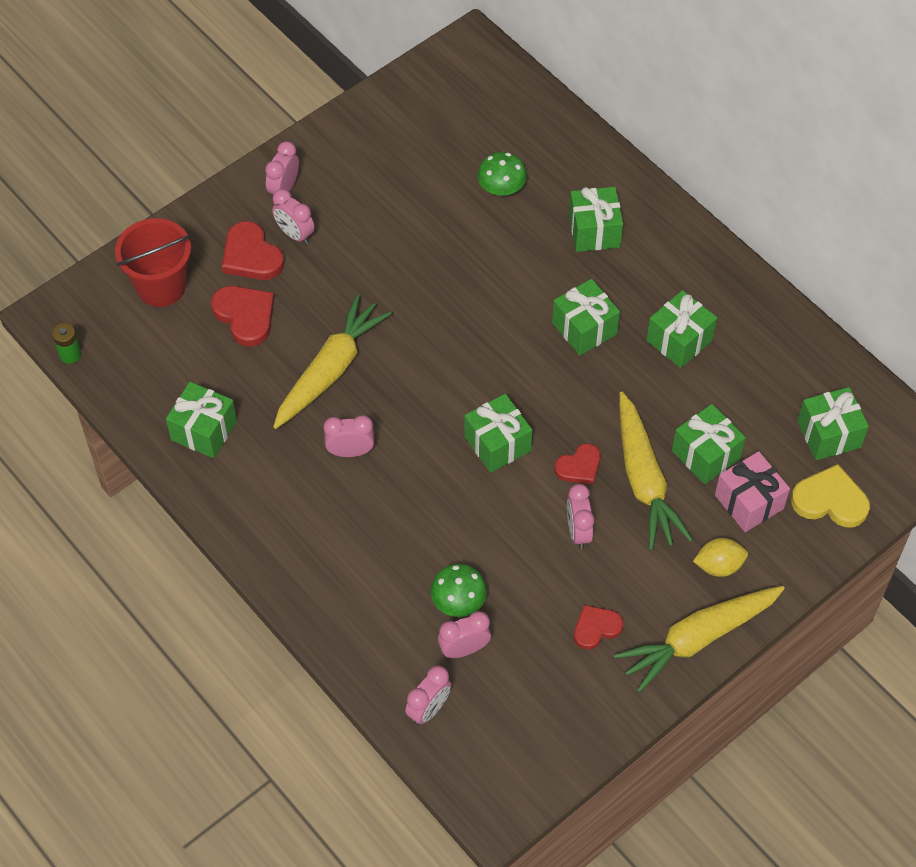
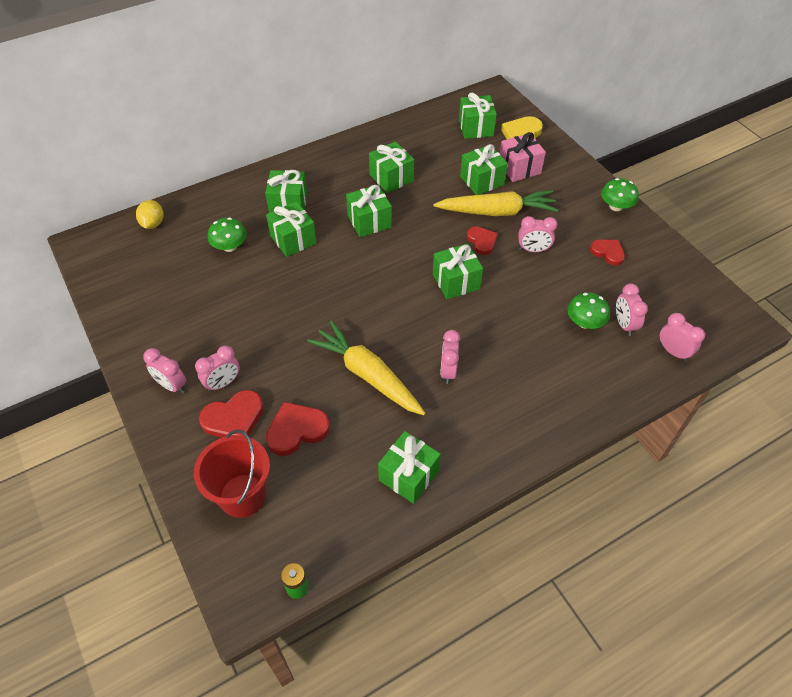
camera: 80 degrees left, 5 degrees down
red heart [574,605,624,650] -> red heart turned 150 degrees clockwise [590,240,625,266]
yellow carrot [614,586,785,693] -> green mushroom [601,178,639,211]
yellow lemon [693,538,748,577] -> yellow lemon moved to [136,200,163,229]
none -> green gift [266,201,317,257]

